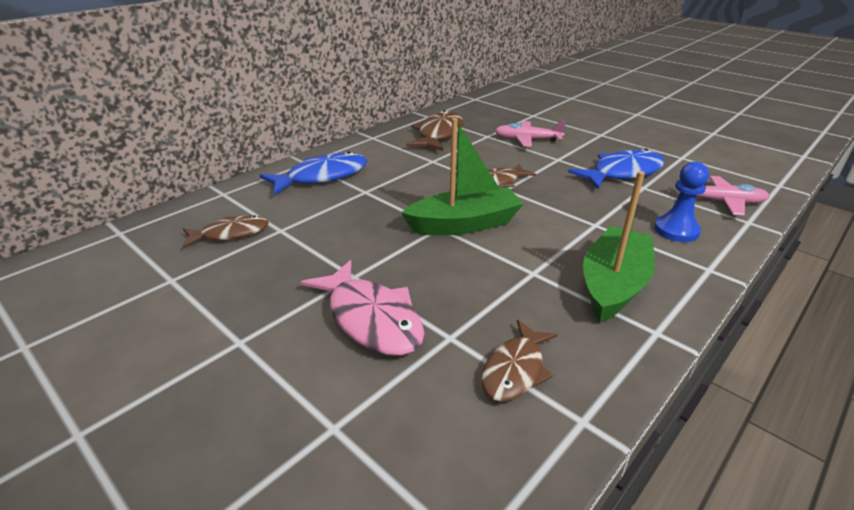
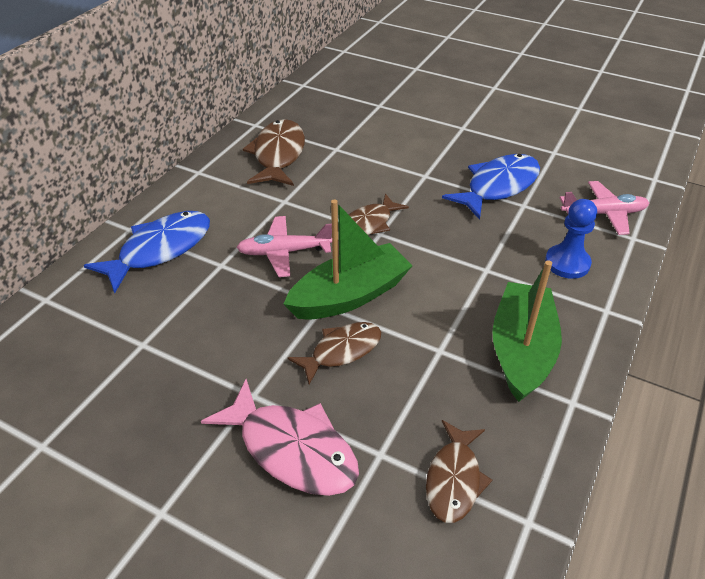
camera: 15 degrees left, 10 degrees up
brown fish [182,215,269,247] -> brown fish moved to [288,322,381,385]
pink plane [495,120,566,147] -> pink plane moved to [236,216,332,277]

